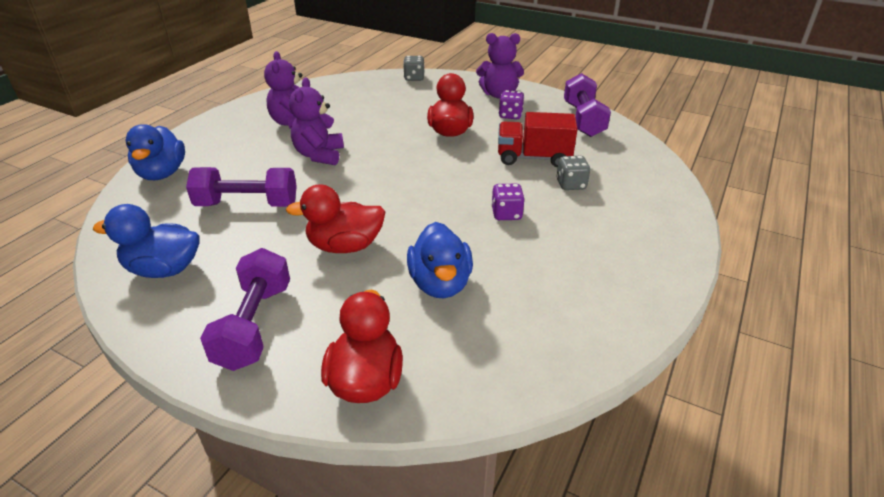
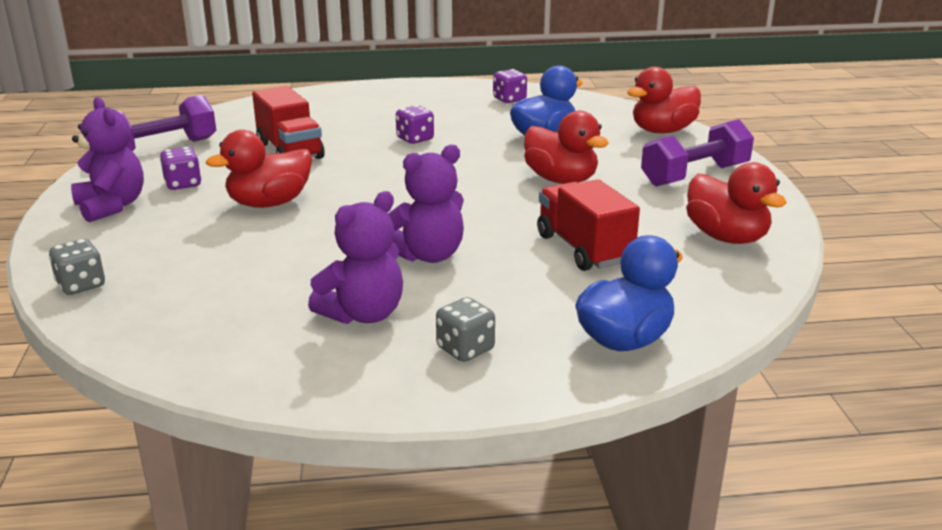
camera: 125 degrees left, 10 degrees down
blue duck [93,204,199,278] -> red duck [686,162,787,244]
purple dumbbell [186,167,297,207] -> red truck [537,179,640,271]
grey dice [556,156,591,190] -> grey dice moved to [436,297,495,362]
none -> purple dice [493,69,527,103]

